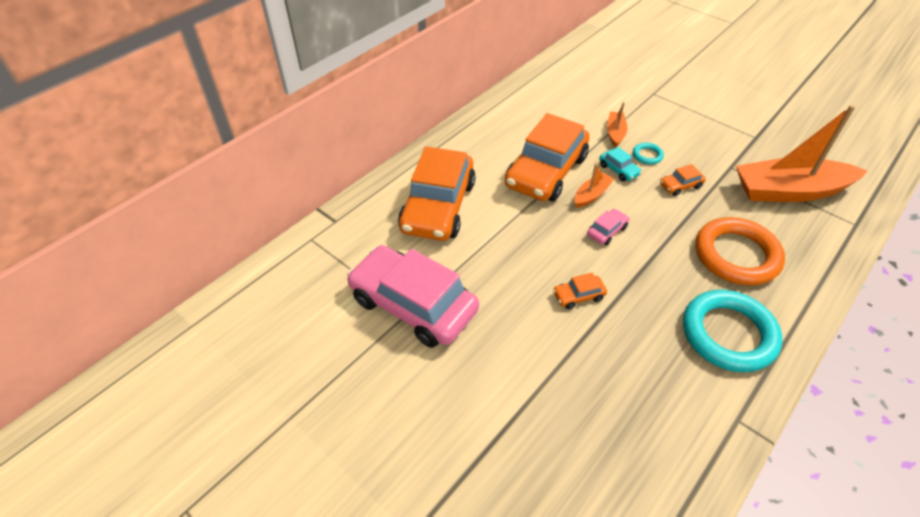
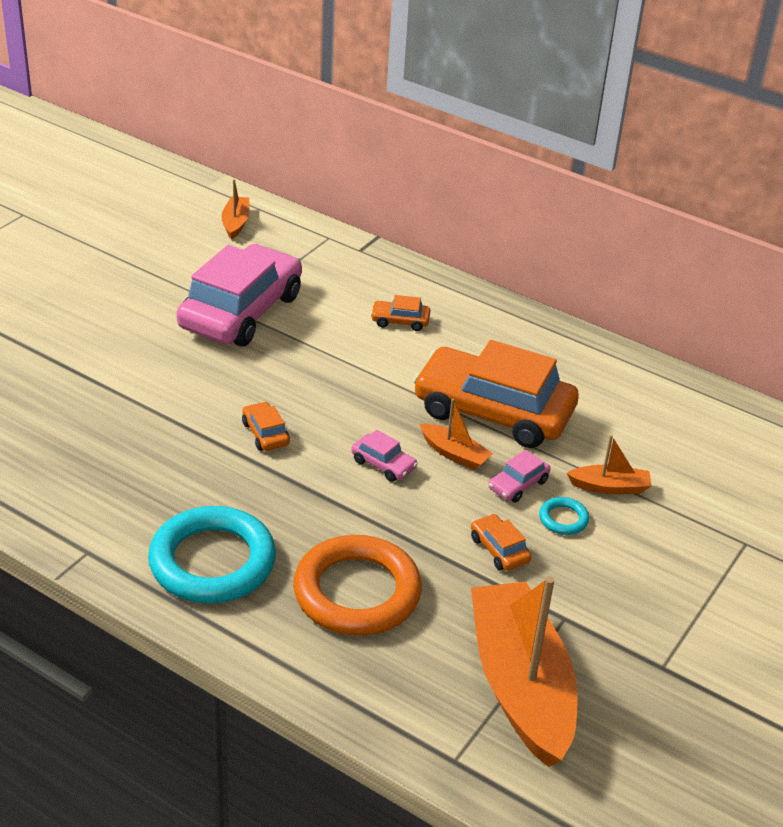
camera: 80 degrees right, 10 degrees down
orange car [398,146,476,241] -> orange car [371,295,430,331], size x0.40
turquoise car [599,147,642,182] -> pink car [488,450,551,503]
none -> orange boat [222,179,250,240]

